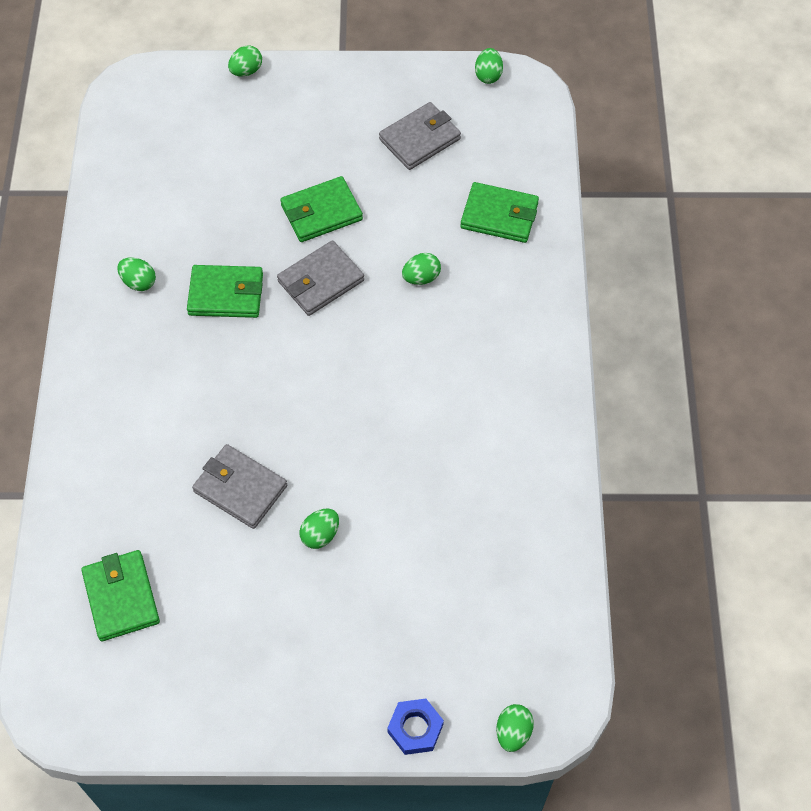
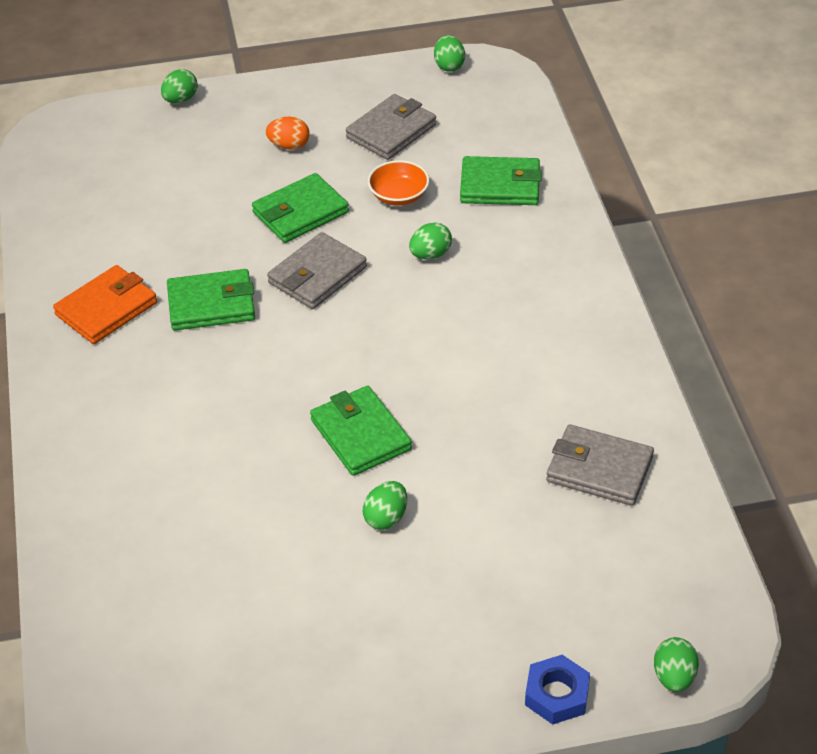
camera: 10 degrees left, 15 degrees down
green wallet [81,550,160,641] -> green wallet moved to [310,386,412,476]
green egg [117,258,156,291] -> orange wallet [53,265,157,344]
grey wallet [192,444,287,529] -> grey wallet moved to [546,424,654,506]
none -> orange egg [266,117,310,150]
none -> orange bowl [368,160,429,206]

